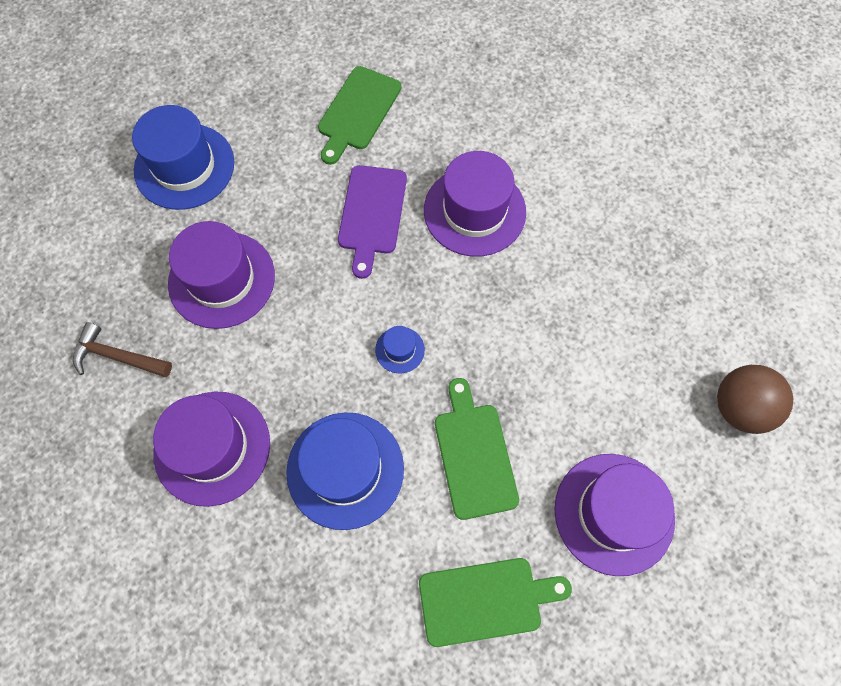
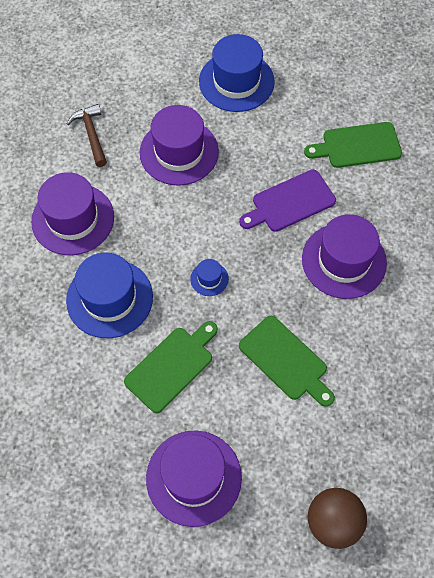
camera: 55 degrees right, 5 degrees down
green cutting board [419,558,572,647] -> green cutting board moved to [239,316,335,407]

